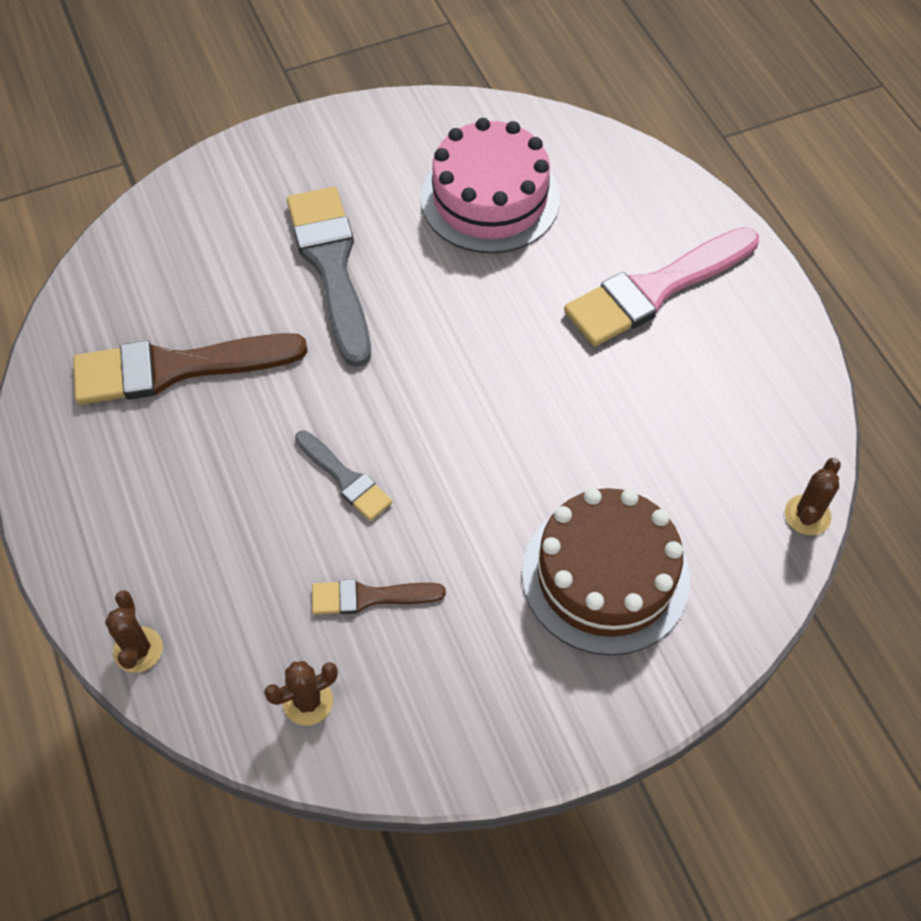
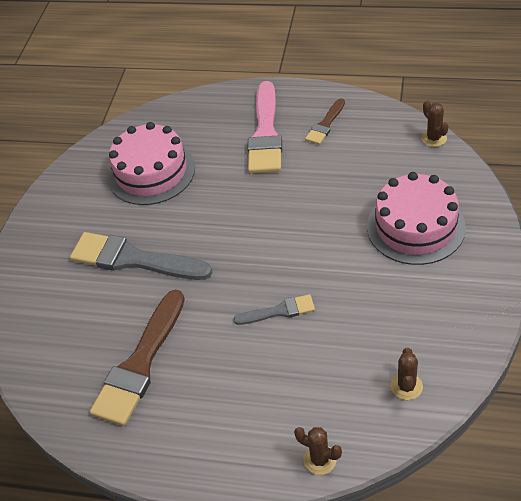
camera: 50 degrees left, 10 degrees down
brown brush [312,579,446,615] -> brown brush moved to [305,99,345,145]
brown cake [522,488,690,655] -> pink cake [367,172,466,265]

